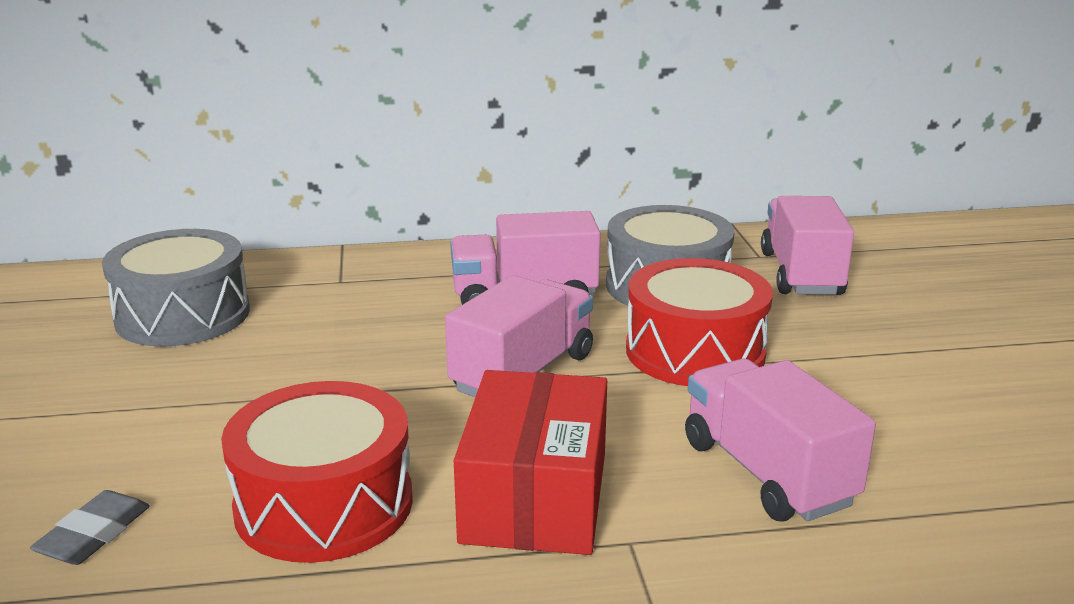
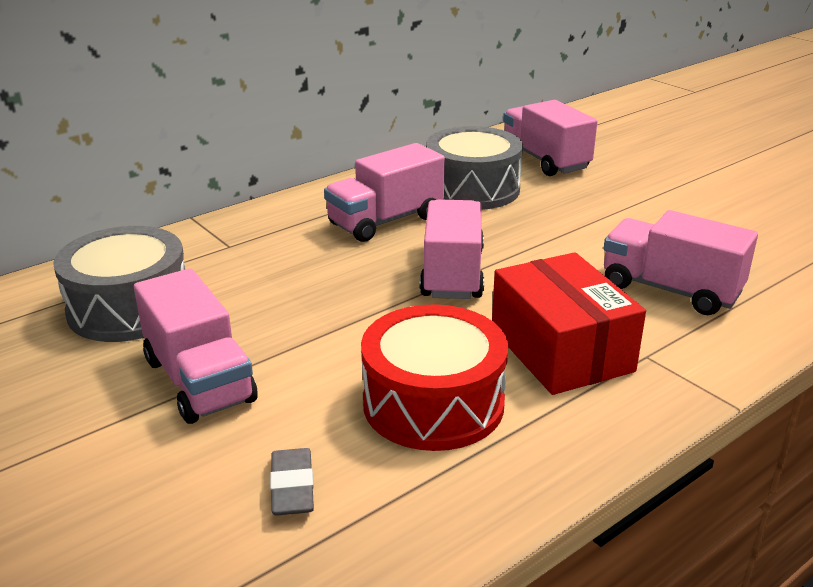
camera: 30 degrees left, 5 degrees up
red drum [626,258,773,386] -> none
none -> pink truck [134,268,258,424]

